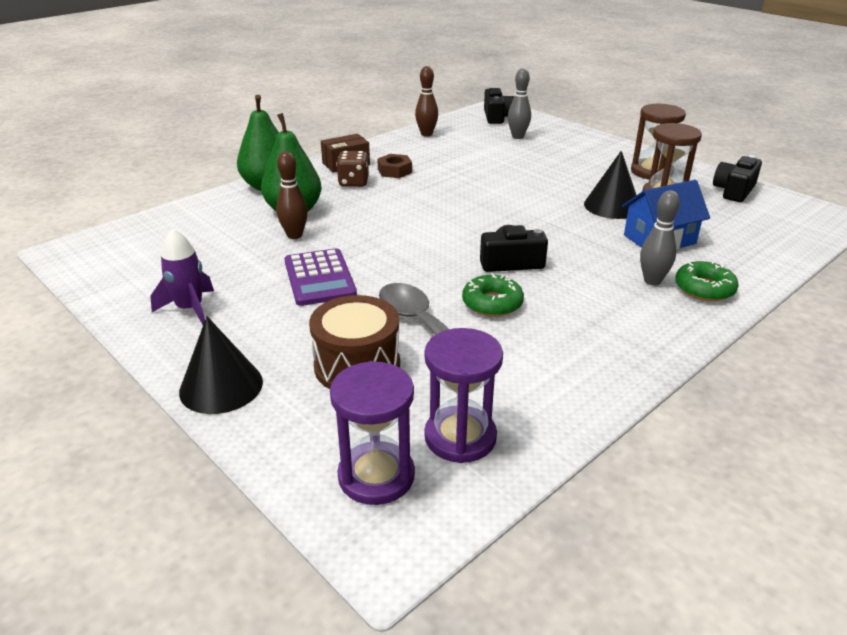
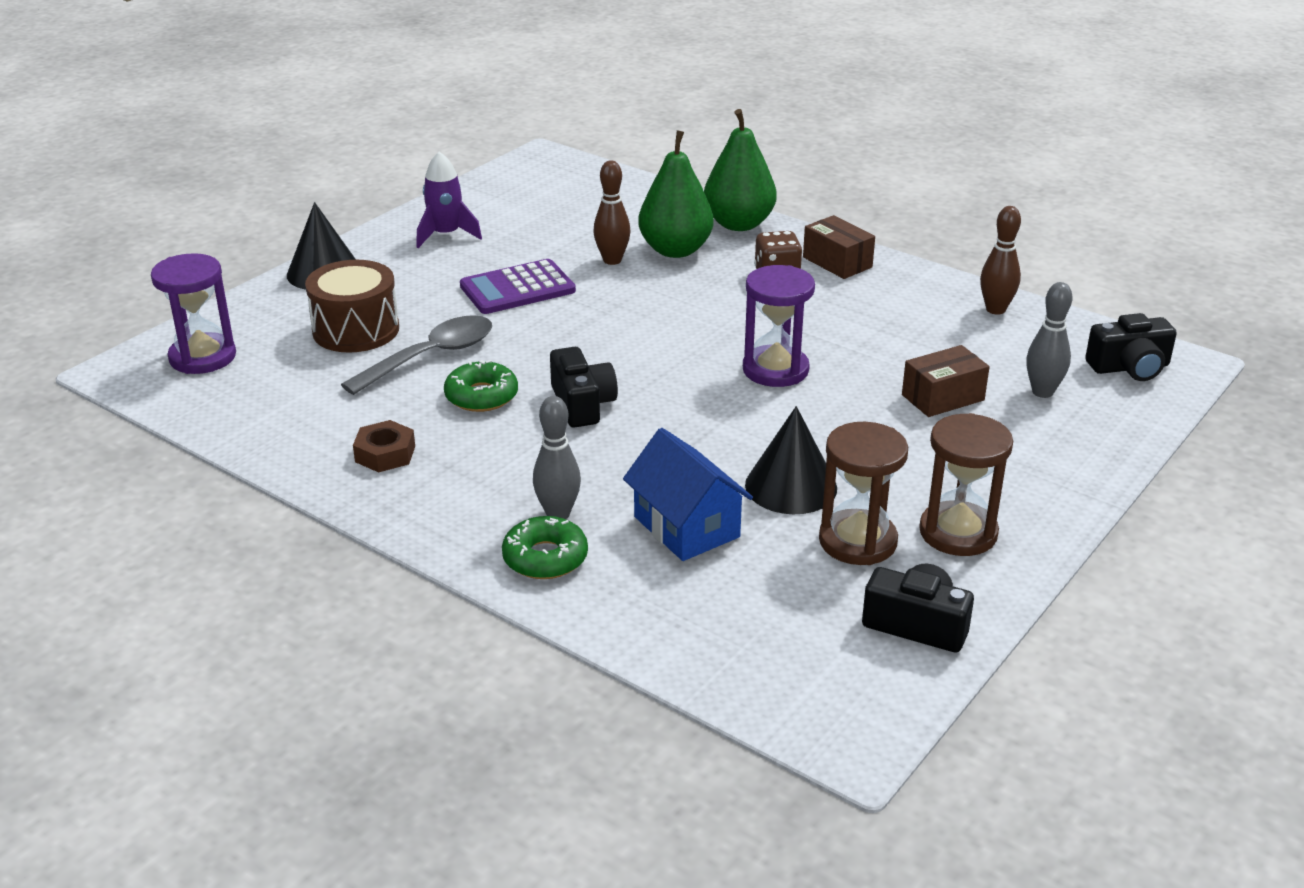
camera: 80 degrees right, 0 degrees up
brown nut [377,154,412,178] -> brown nut moved to [353,420,415,472]
purple hourglass [424,328,503,463] -> purple hourglass moved to [743,265,815,387]
none -> brown box [902,345,990,417]

